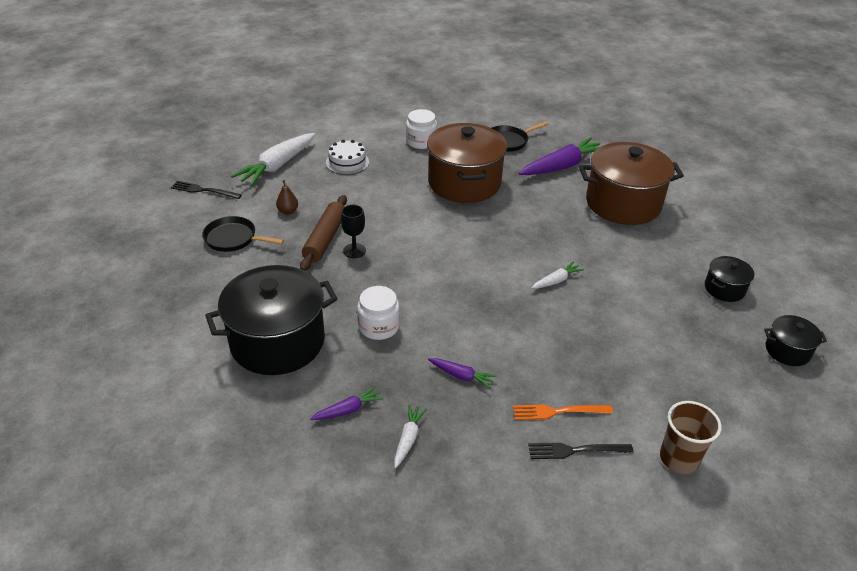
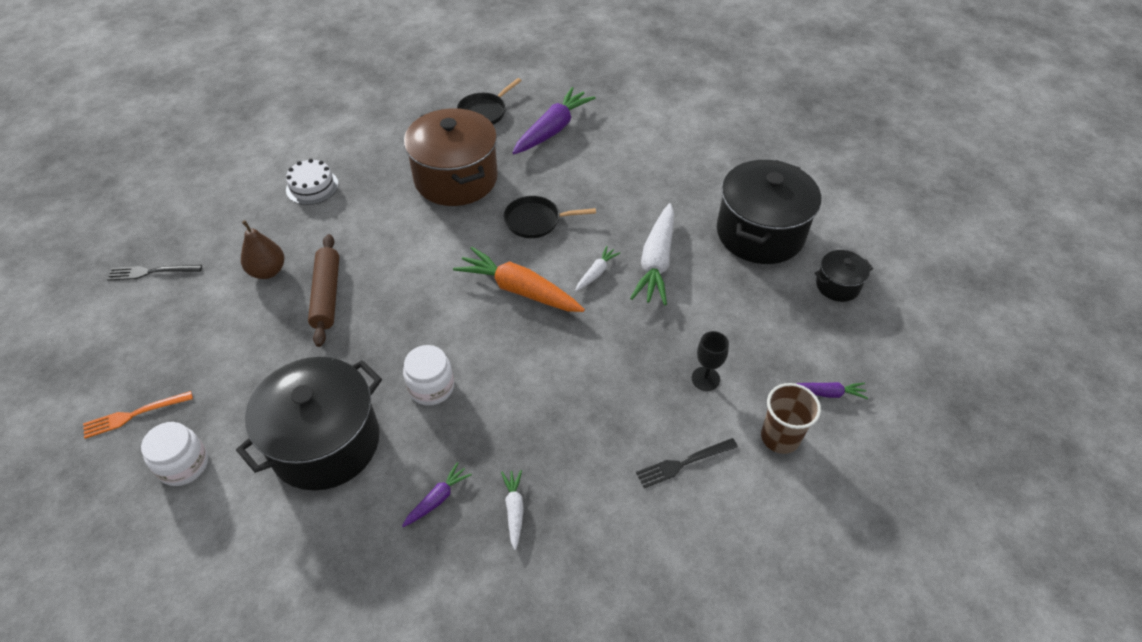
camera: 20 degrees left, 10 degrees up
black pan [202,216,284,252] -> black pan moved to [504,196,596,238]
white carrot [231,133,315,186] -> white carrot moved to [630,203,674,305]
brown pear [276,180,298,214] -> brown pear [241,220,284,279], size x1.57
black goblet [341,205,366,258] -> black goblet moved to [692,331,729,391]
white jar [406,109,437,149] -> white jar moved to [141,422,208,486]
purple carrot [428,358,497,389] -> purple carrot moved to [796,382,868,399]
orange fork [513,405,613,420] -> orange fork moved to [83,391,193,439]
brown pot [579,142,684,225] -> none
black pot [705,256,754,302] -> black pot [717,160,821,264], size x2.12
none -> orange carrot [453,246,585,312]

